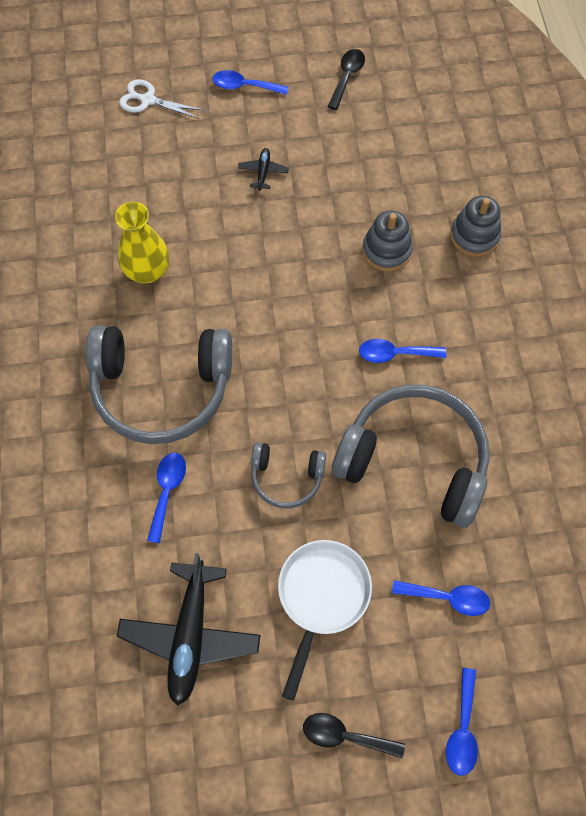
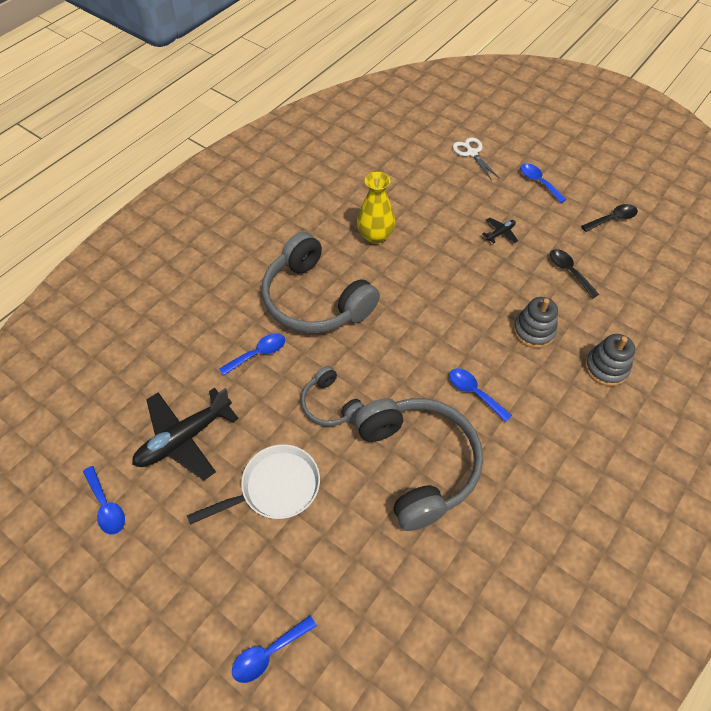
camera: 45 degrees right, 10 degrees down
black spoon [303,713,405,758] -> black spoon moved to [550,249,599,298]
blue spoon [392,580,490,616] -> blue spoon moved to [83,466,125,535]

